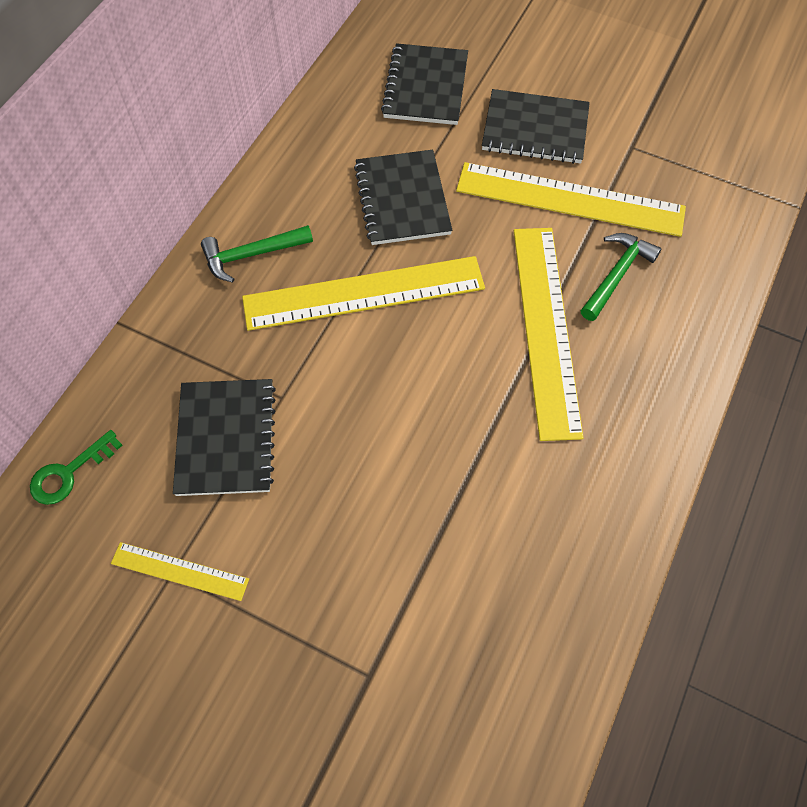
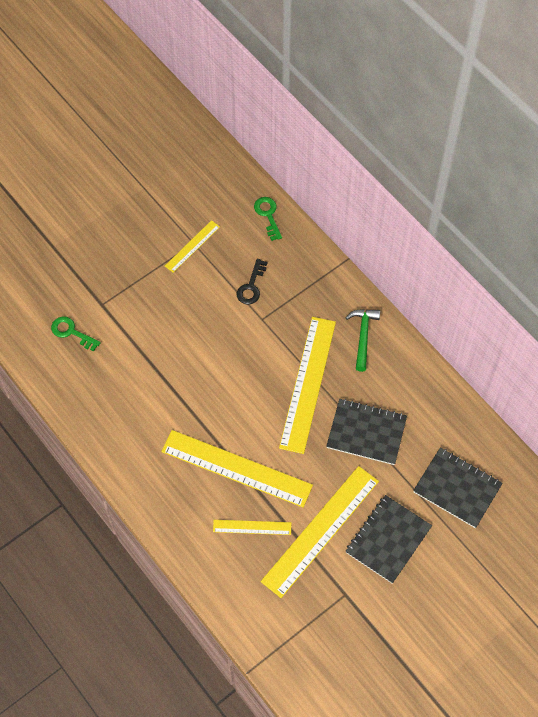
camera: 115 degrees right, 0 degrees up
black notebook [173,379,276,496] -> black key [236,259,267,305]
green hammer [580,233,662,321] -> yellow ruler [213,520,291,535]
none -> green key [51,316,101,351]

